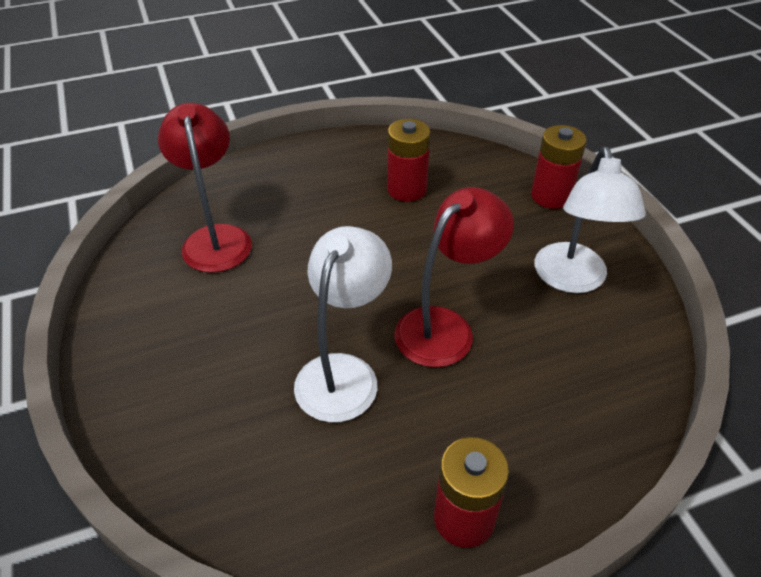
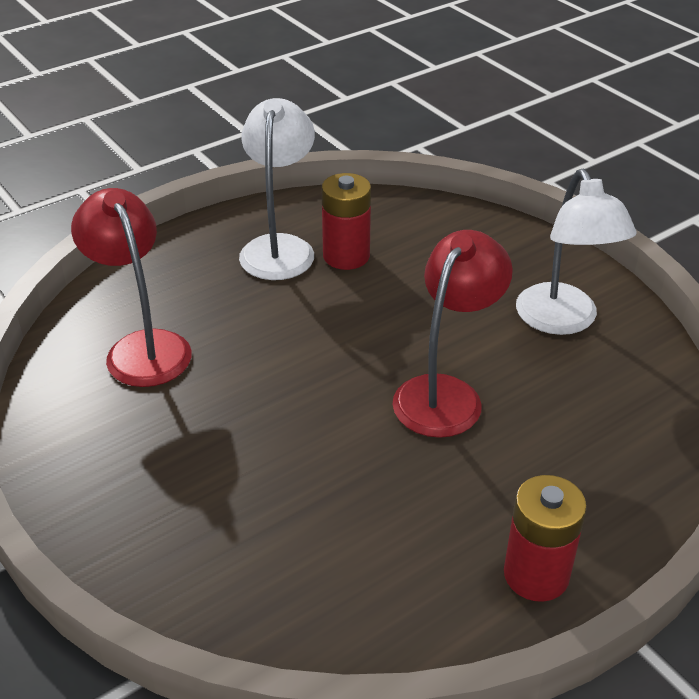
camera: 15 degrees left, 5 degrees down
white lamp [294,226,392,422] -> white lamp moved to [239,98,315,280]
red battery [531,125,587,209] -> none

